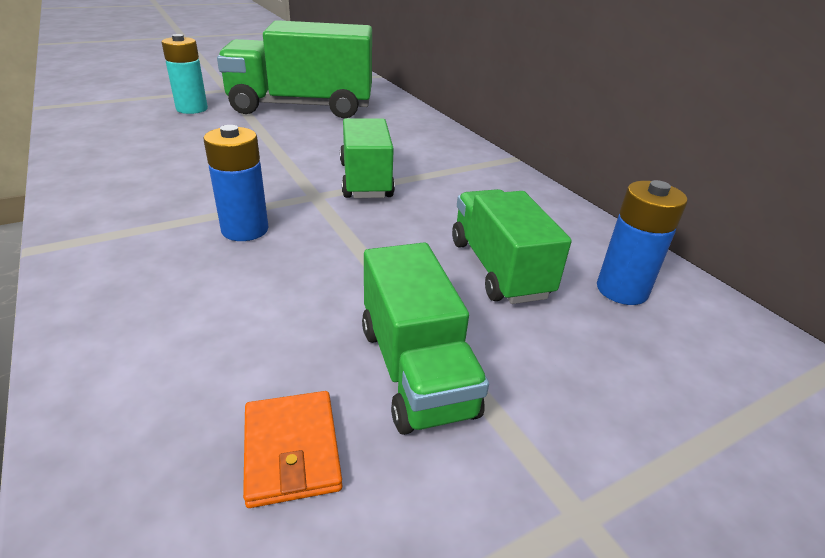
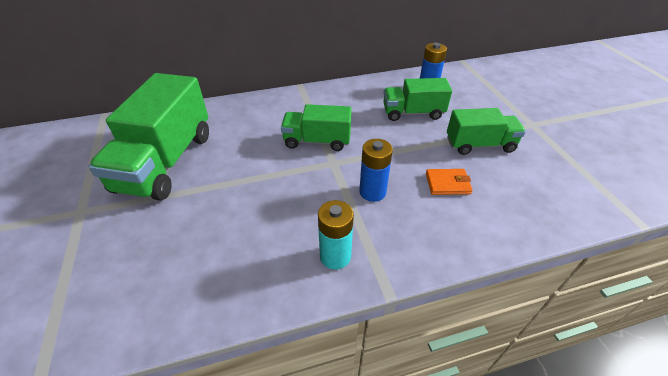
camera: 75 degrees left, 10 degrees up
turquoise battery [161,34,208,114] -> turquoise battery moved to [318,200,354,270]
orange wallet [243,391,342,508] -> orange wallet moved to [426,169,473,195]

